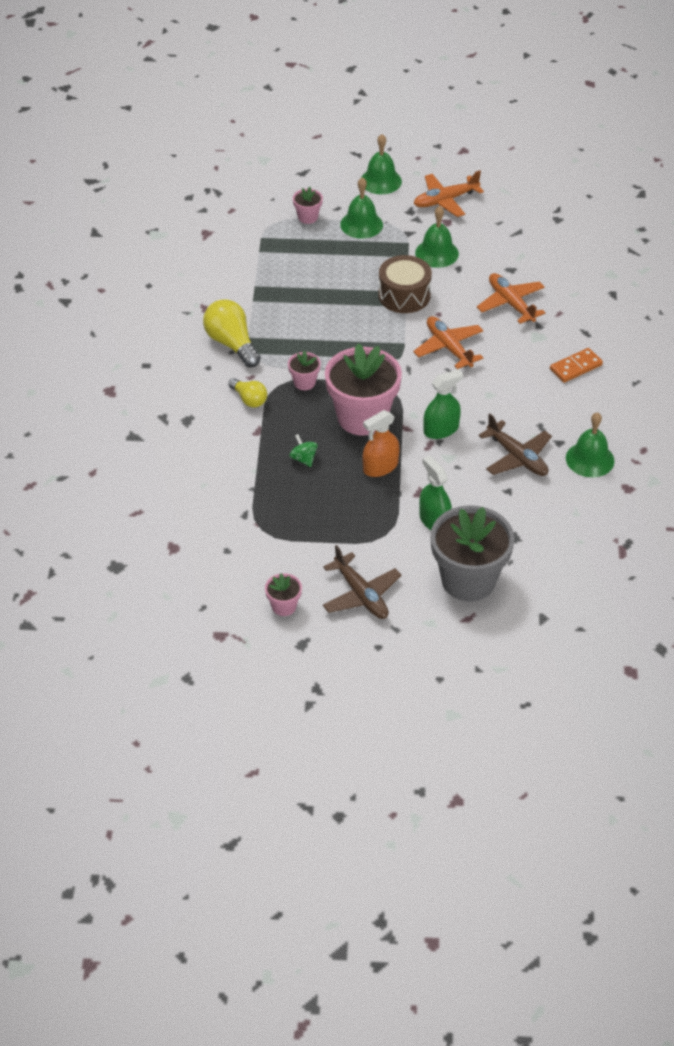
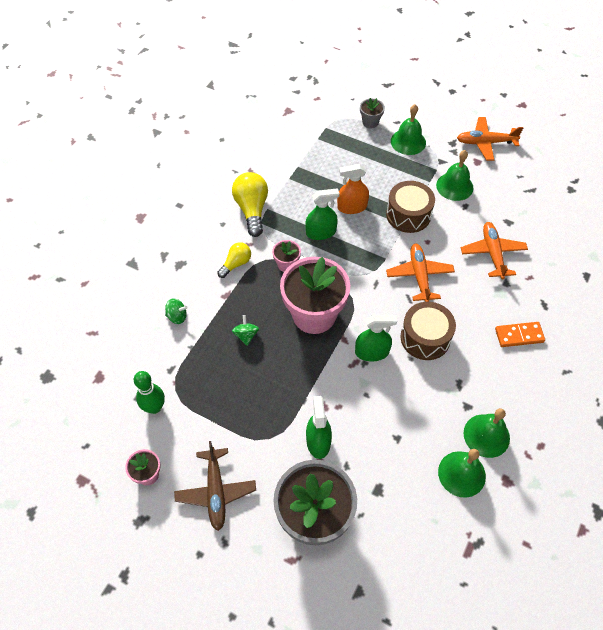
camera: 25 degrees right, 10 degrees up
yellow light bulb [228,378,267,407] -> yellow light bulb turned 120 degrees counterclockwise [217,242,251,278]
pink flower pot [293,187,323,224] -> grey flower pot [360,98,385,128]
green bell [361,134,402,194] -> green bell moved to [438,449,486,498]
orange spray bottle [363,410,400,477] -> orange spray bottle moved to [337,164,369,214]
brown plane [479,414,552,476] -> none
none -> green bowling pin [134,371,165,414]
none -> green spinning top [165,298,187,324]
none -> green spray bottle [305,188,340,240]
none -> brown drum [400,302,456,360]

